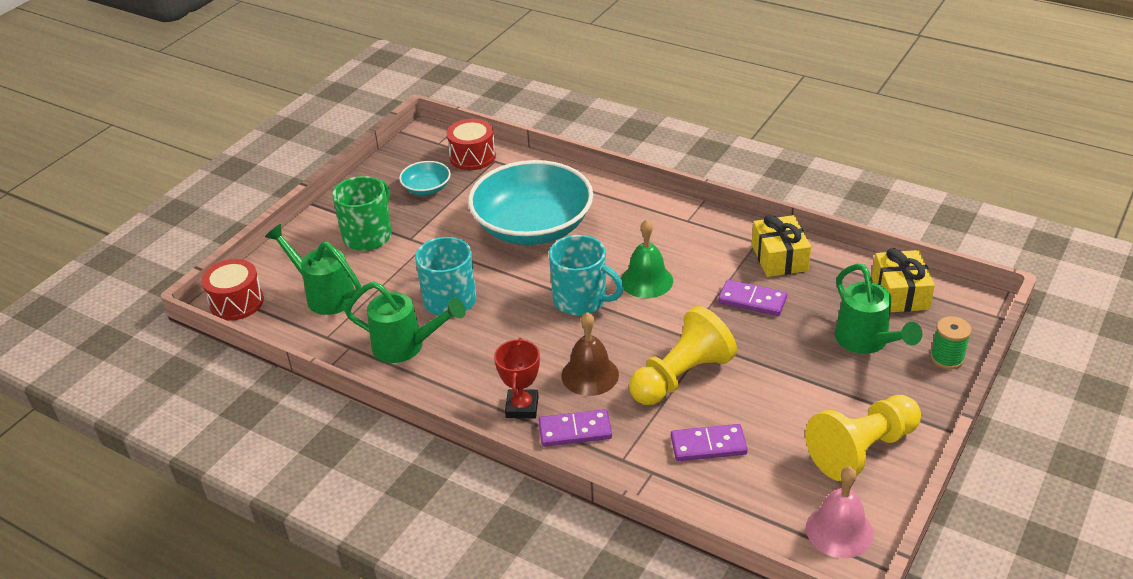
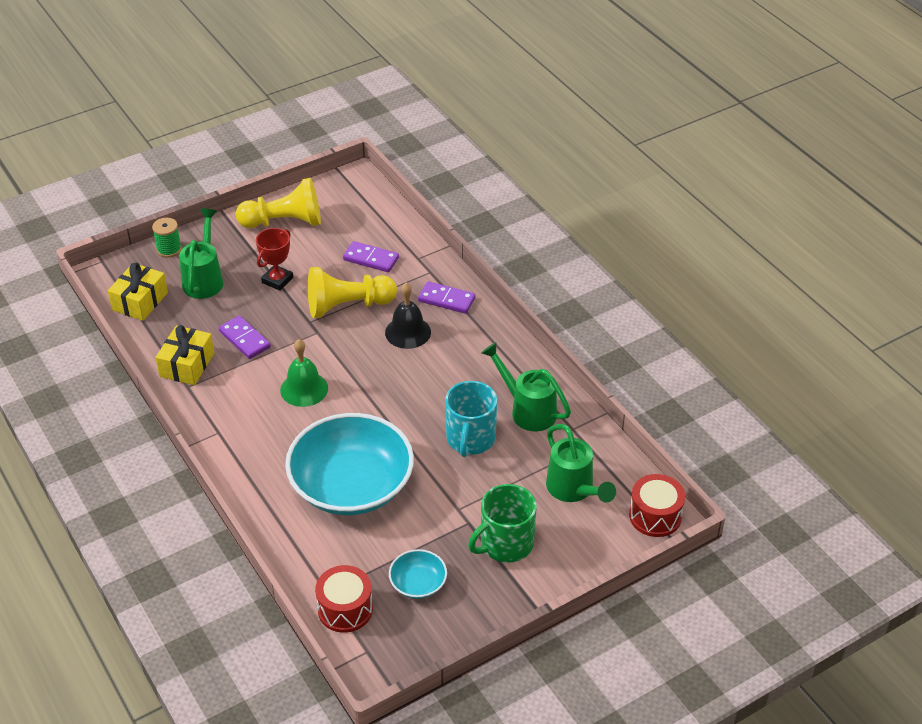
camera: 155 degrees left, 5 degrees up
red trophy [494,338,540,418] -> red trophy moved to [256,228,293,291]
turquoise mug [549,235,624,316] -> none
brown bell [561,312,619,396] -> black bell [385,282,431,349]
pink bell [806,466,874,558] -> none

